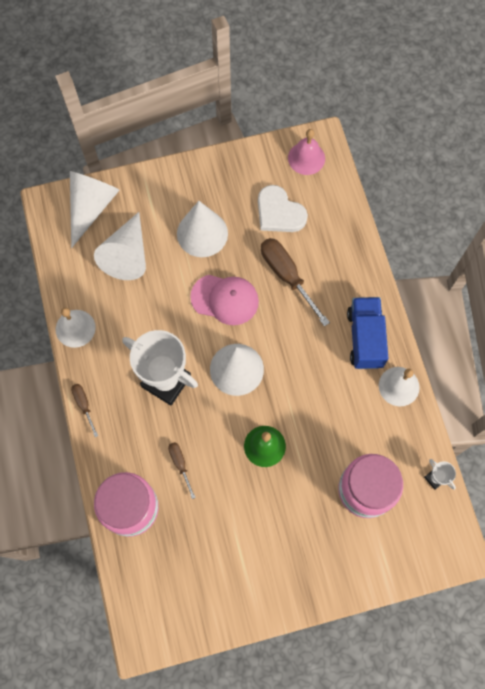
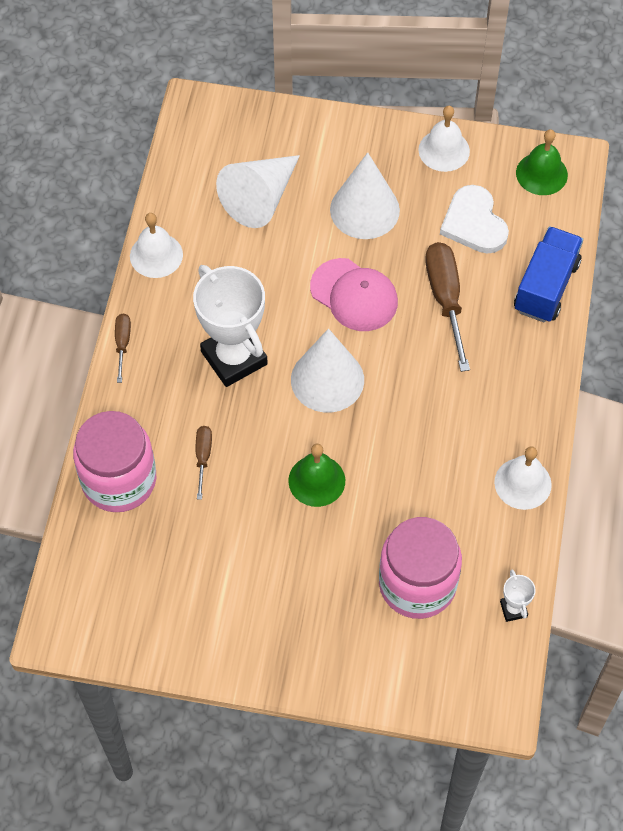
camera: 25 degrees right, 10 degrees down
white cone [70,171,119,248] -> none
pink bell [288,129,325,175] -> green bell [516,129,568,195]
blue truck [347,297,389,369] -> blue truck moved to [514,226,583,322]
none -> white bell [418,106,470,172]

